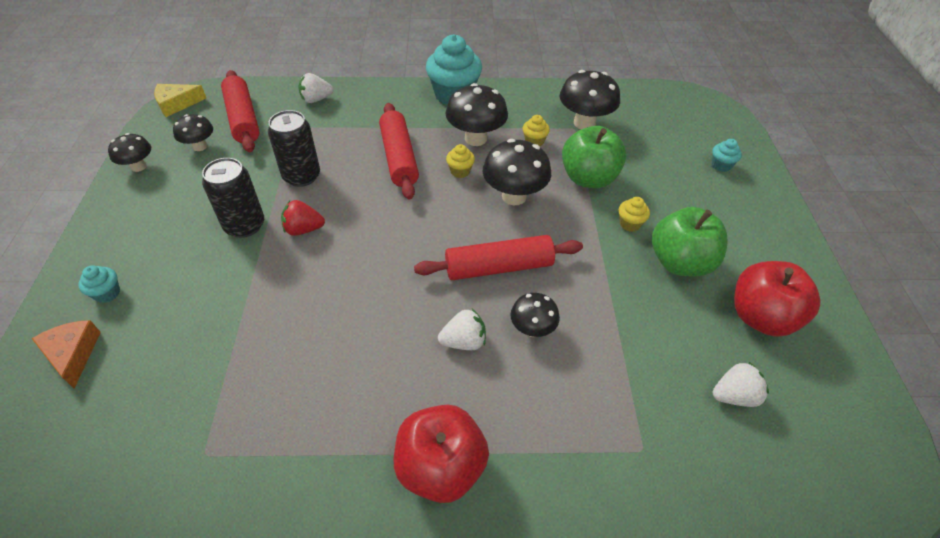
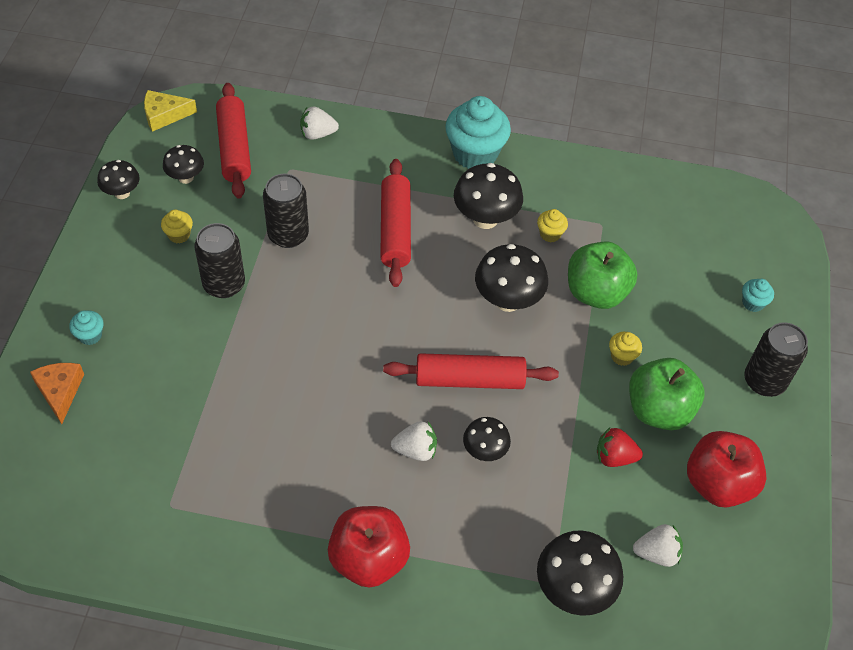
camera: 10 degrees right, 5 degrees up
red strawberry [281,200,325,236] -> red strawberry moved to [597,427,643,467]
yellow cupcake [446,144,475,178] -> yellow cupcake moved to [161,209,193,244]
black mushroom [560,70,620,129] -> black mushroom moved to [537,530,623,616]
none -> black can [744,322,808,397]

